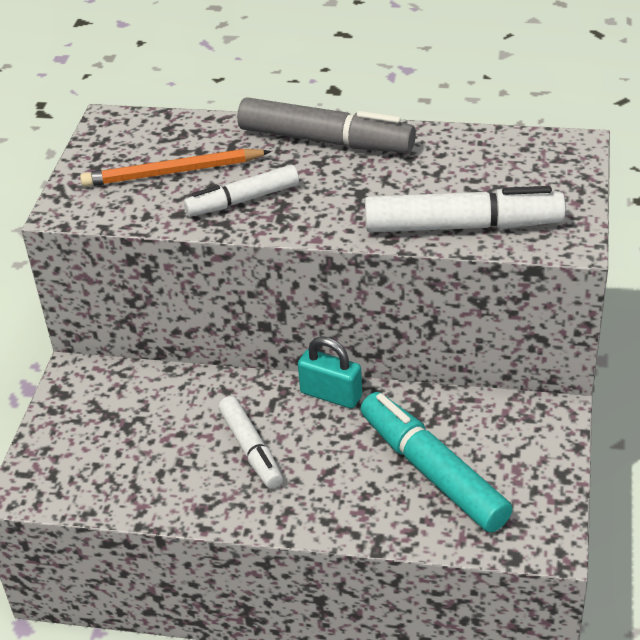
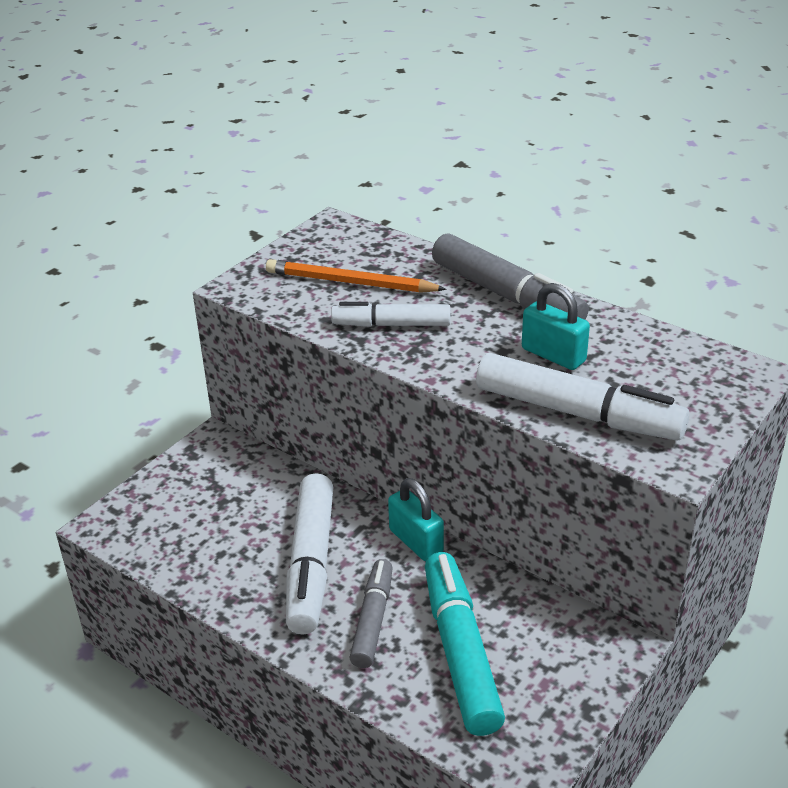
camera: 25 degrees right, 5 degrees down
white marker [218,396,283,488] -> white marker [286,473,333,634], size x1.61
none -> grey marker [349,559,393,668]
none -> turquoise padlock [522,283,590,370]

